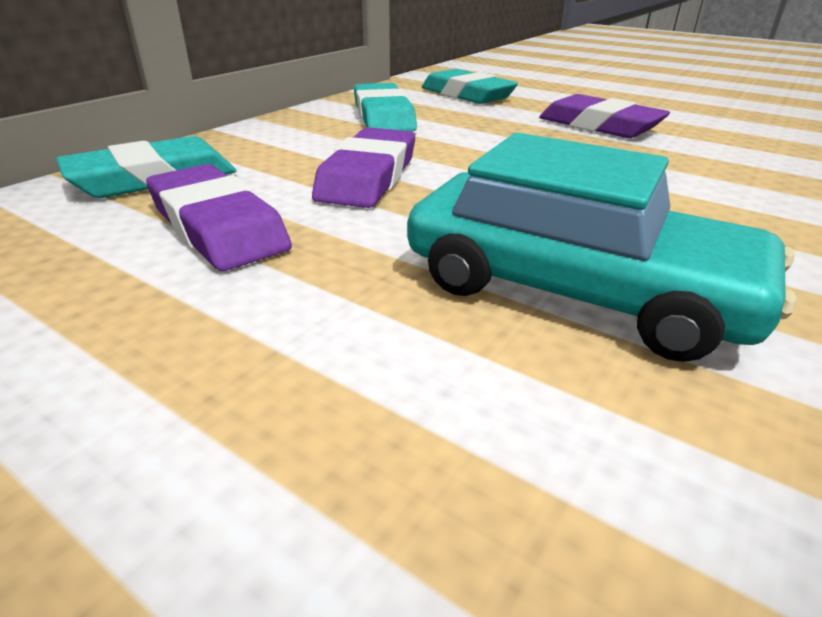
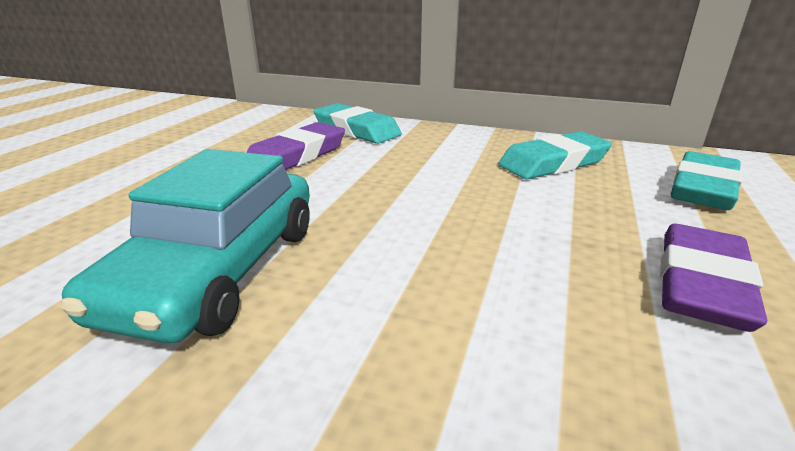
camera: 75 degrees right, 5 degrees down
purple eraser [312,127,415,208] -> none

